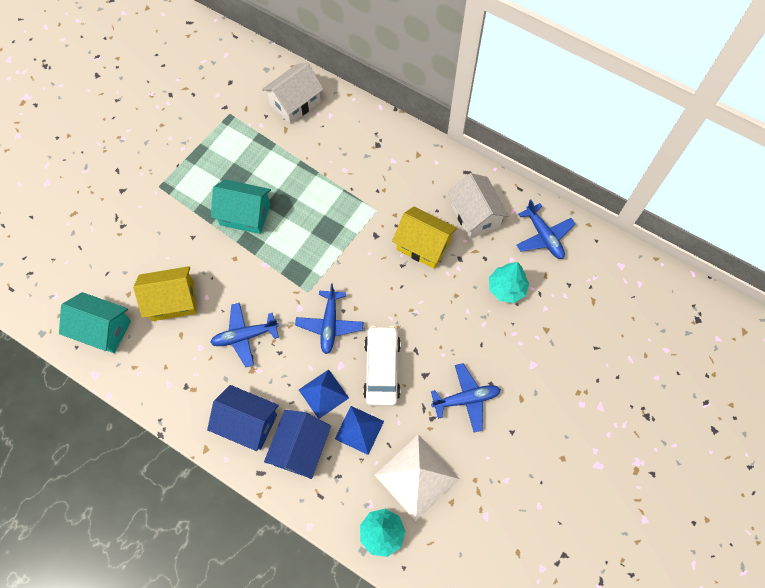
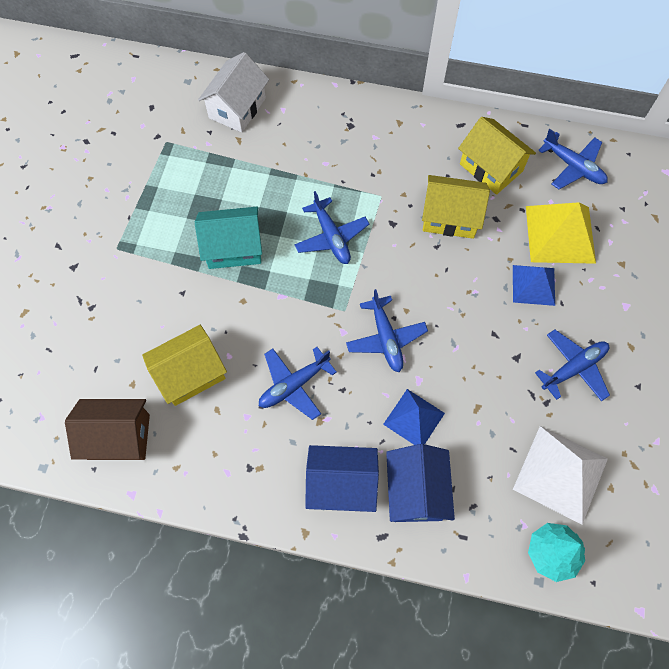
camera: 20 degrees left, 0 degrees up
turquoise house [59,292,131,353] -> brown house [65,399,150,460]
blue pyramid [335,406,384,455] -> blue pyramid moved to [513,265,555,306]
white car [363,325,401,406] -> none
white house [448,173,509,239] -> yellow house [458,117,536,195]
turquoise tree [489,262,529,303] -> yellow pyramid [526,202,596,264]
none -> blue plane [294,191,369,264]

